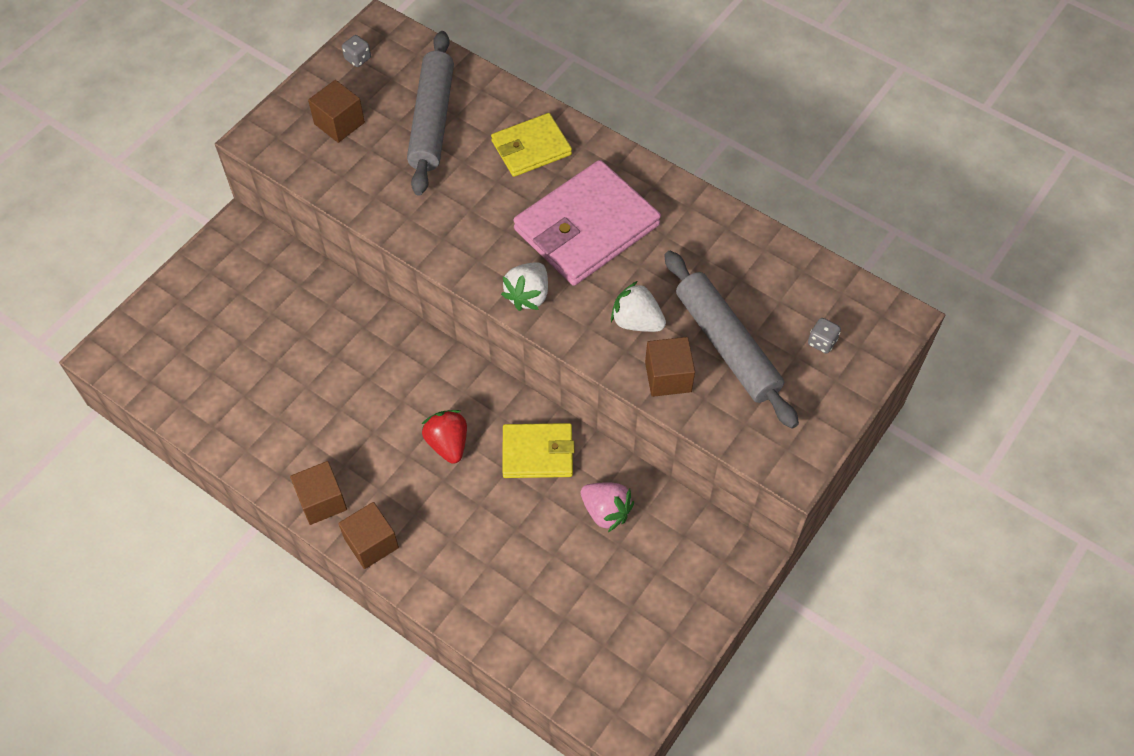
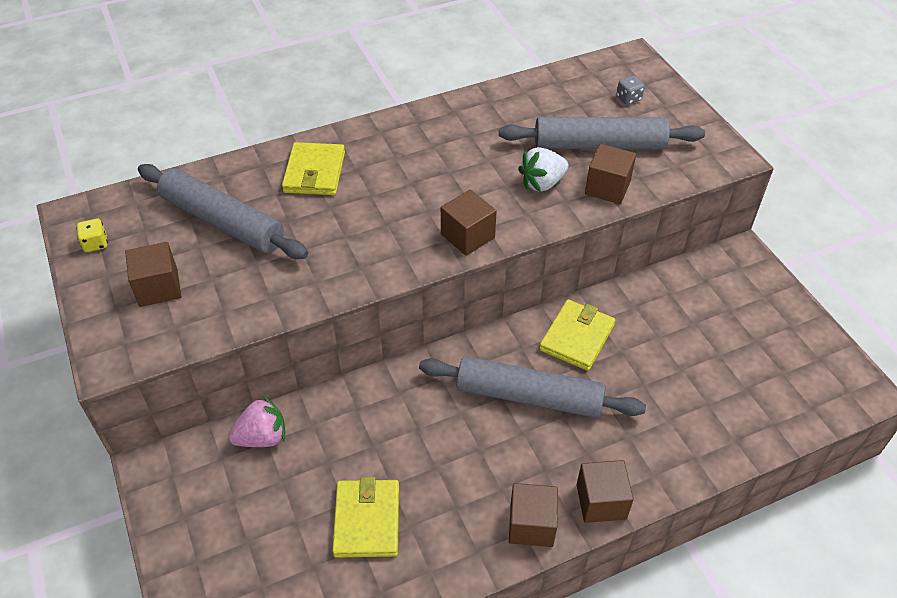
camera: 60 degrees left, 10 degrees down
grey dice [342,35,371,67] -> yellow dice [76,219,108,252]
red strawberry [422,410,467,464] -> grey rolling pin [419,356,646,418]
white strawberry [501,262,548,311] -> brown cube [441,189,497,256]
pink wallet [513,160,661,286] -> none
pink strawberry [581,483,634,532] -> pink strawberry moved to [228,396,285,447]
none -> yellow wallet [332,477,399,558]

